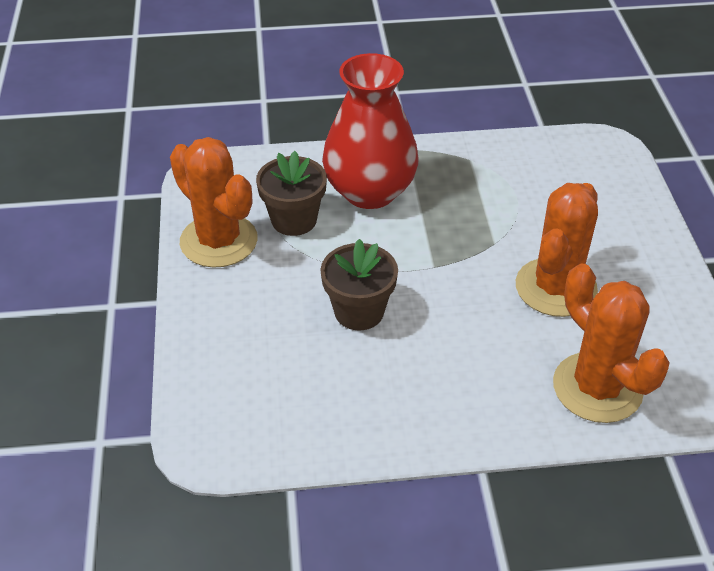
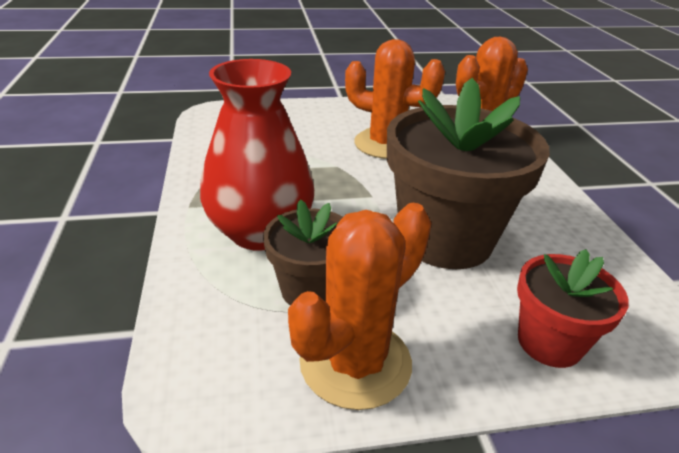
camera: 95 degrees left, 10 degrees down
brown flower pot [320,239,398,330] -> brown flower pot [387,78,550,269], size x1.86
none -> red flower pot [517,249,629,368]

